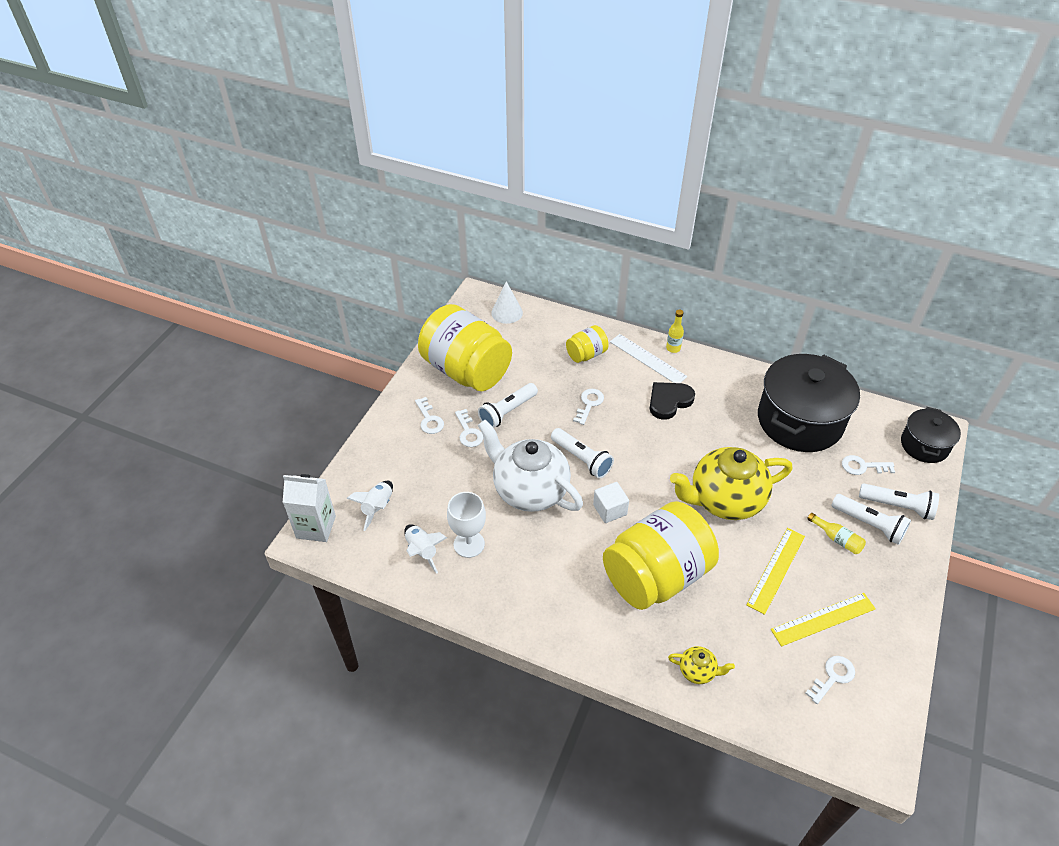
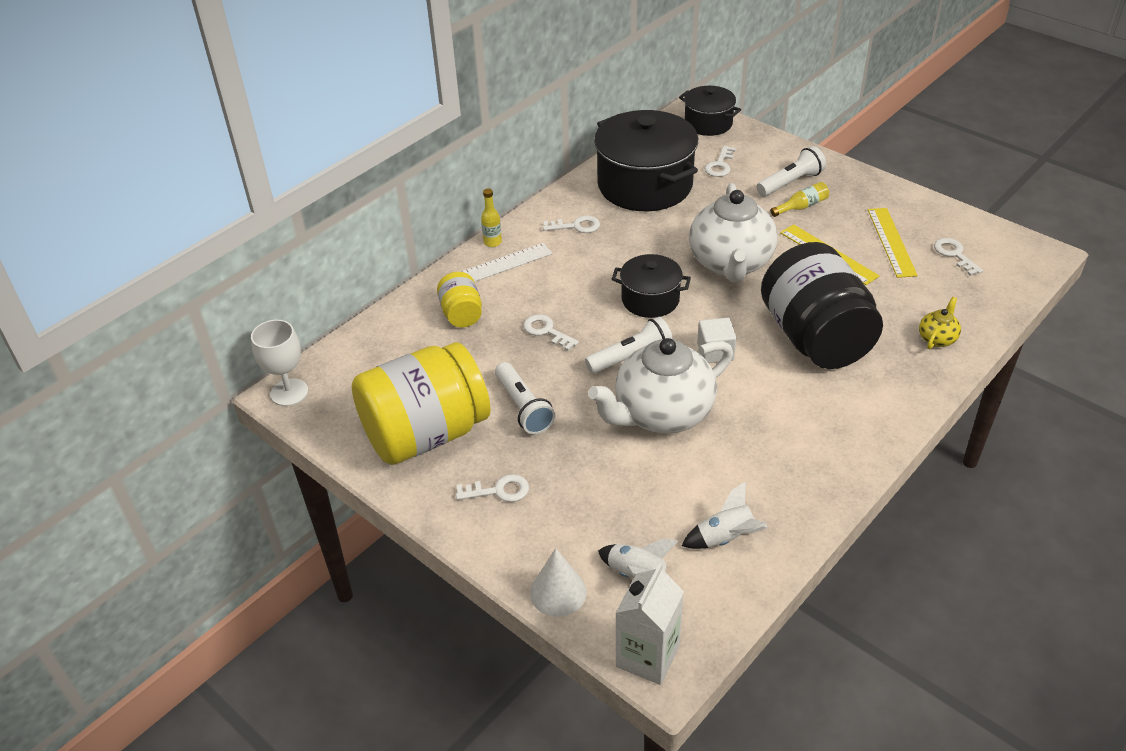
camera: 70 degrees left, 5 degrees down
white goblet [447,492,486,558] -> white goblet moved to [251,320,308,406]
white key [455,409,483,447] -> white key moved to [543,215,600,233]
white cone [491,281,523,324] -> white cone moved to [530,548,587,617]
yellow jar [603,501,719,610] -> black jar [761,242,883,369]
black heart [650,382,695,420] -> none
yellow teapot [670,447,792,520] -> white teapot [689,183,778,282]
white flashlight [859,483,939,520] -> none
none -> black pot [612,254,691,318]

